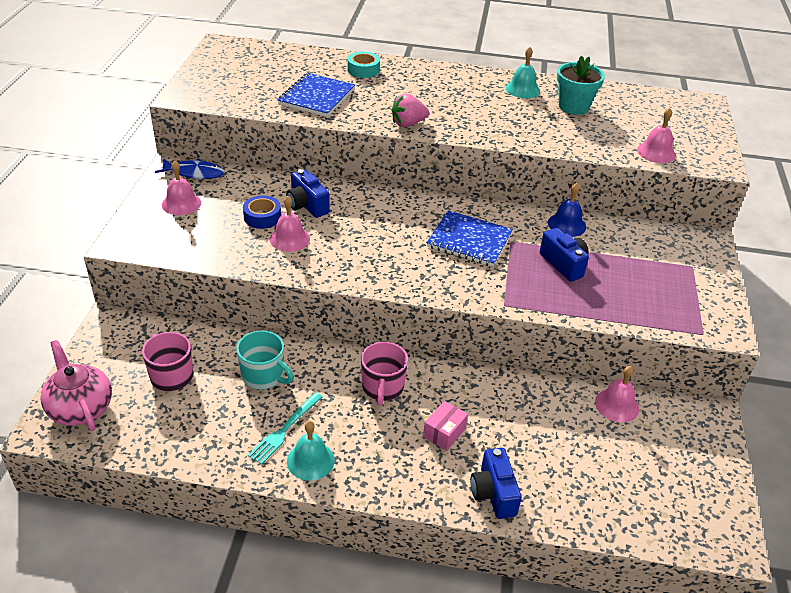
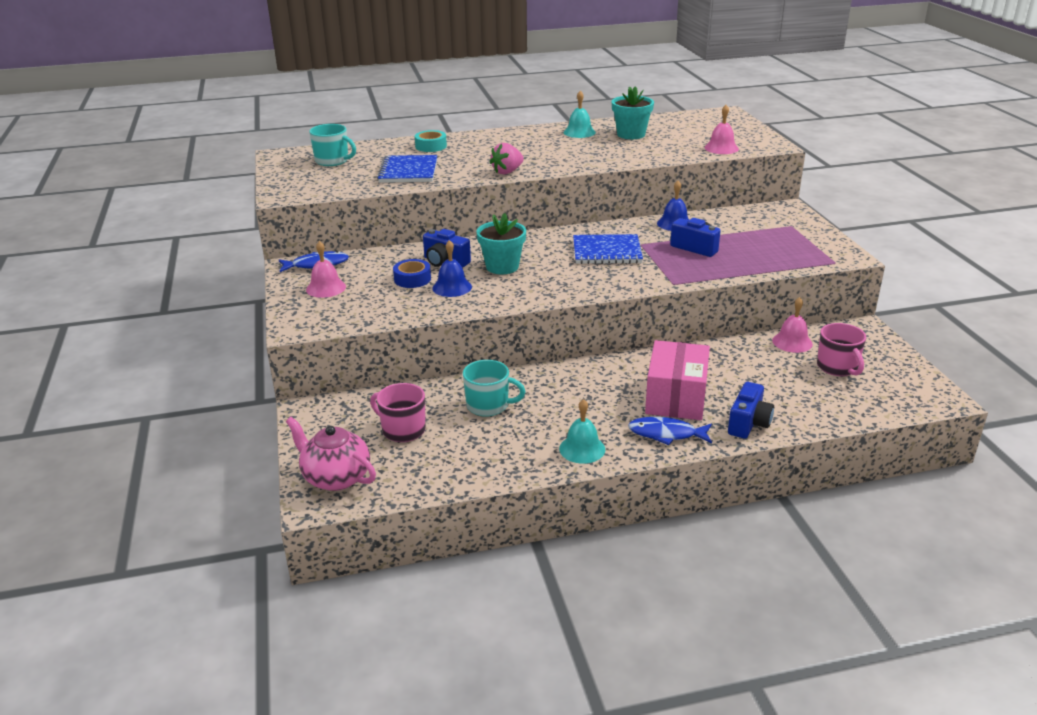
camera: 20 degrees left, 10 degrees down
turquoise fork [248,392,322,465] -> none
pink bell [270,196,310,252] -> blue bell [432,240,472,297]
pink mug [361,342,408,406] -> pink mug moved to [817,323,866,376]
pink box [423,401,468,451] -> pink box [645,340,710,420], size x2.05
blue camera [471,448,522,519] -> blue camera turned 120 degrees counterclockwise [728,382,774,439]
none -> turquoise mug [309,124,356,166]
none -> turquoise flower pot [476,213,526,274]
none -> blue fish [628,417,712,445]

